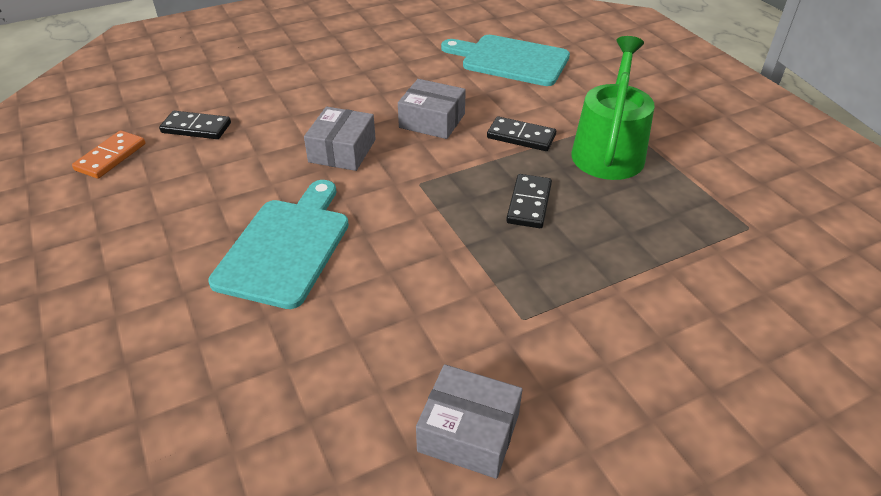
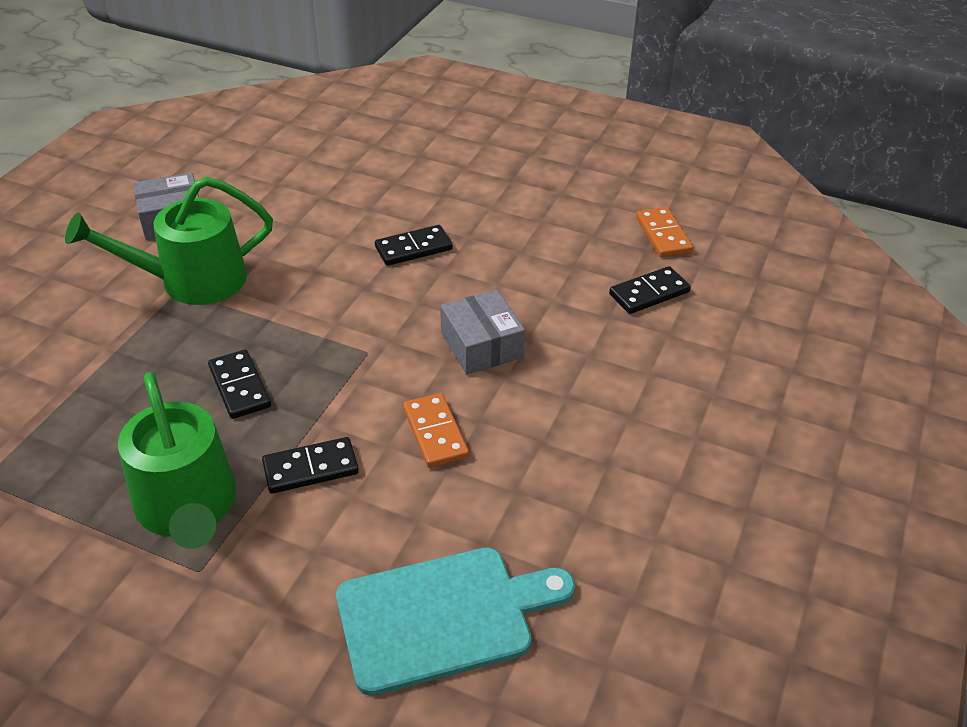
camera: 140 degrees right, 0 degrees up
turquoise cutting board [208,180,349,309] -> black domino [375,225,453,266]
grey box [398,79,466,139] -> orange domino [403,393,469,468]
none -> green watering can [65,176,273,305]

